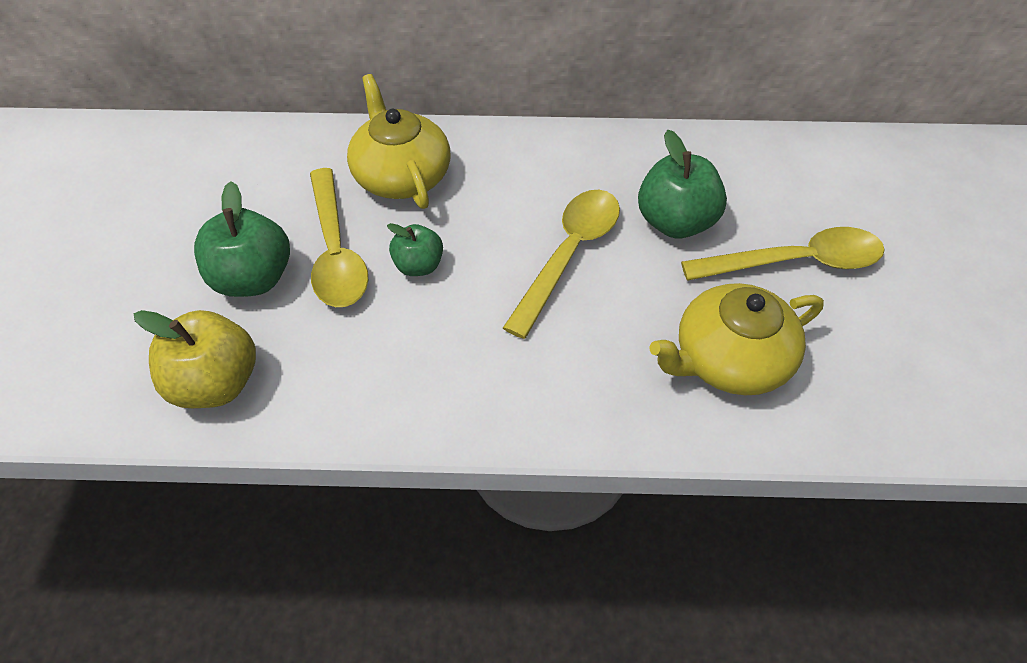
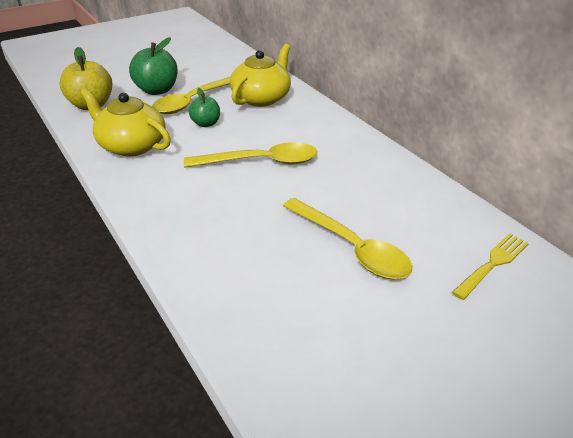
camera: 55 degrees right, 15 degrees down
green apple [638,130,727,239] -> none
yellow teapot [650,283,824,395] -> yellow teapot moved to [80,89,171,156]
none -> yellow fork [452,234,529,300]

